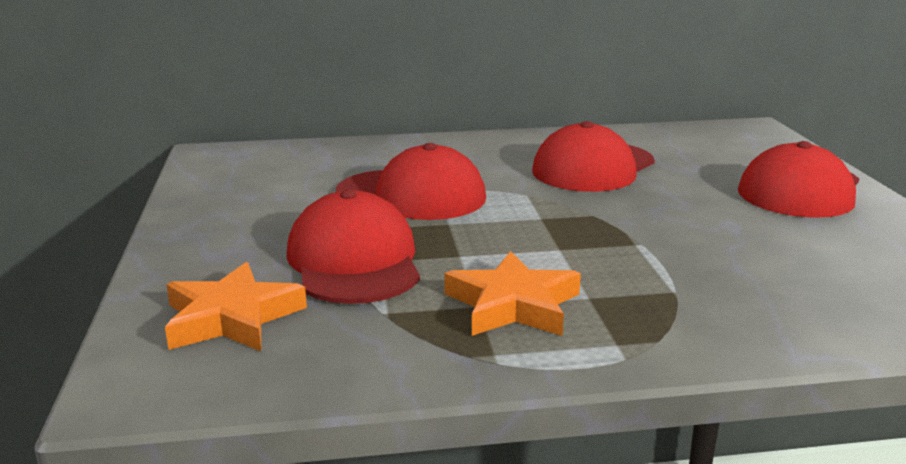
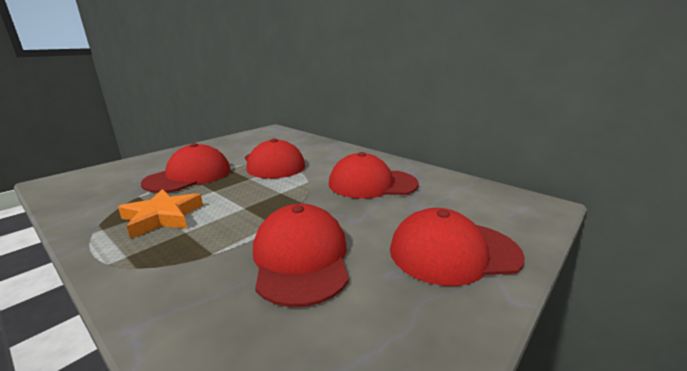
camera: 50 degrees right, 0 degrees up
orange star [165,262,307,351] -> none
none -> red cap [253,204,349,307]

